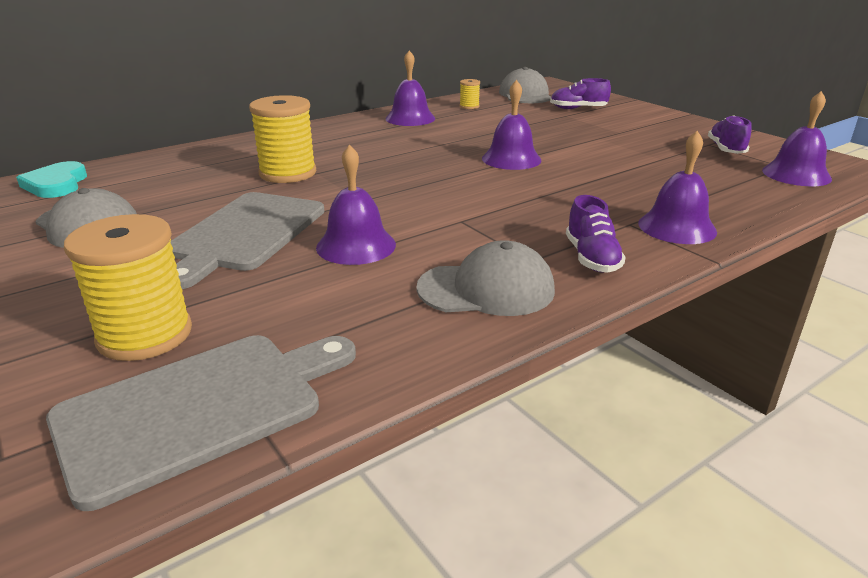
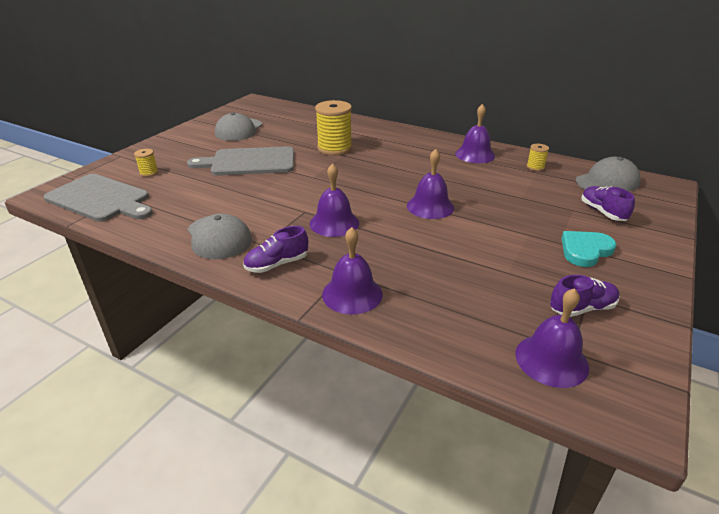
camera: 65 degrees right, 5 degrees up
turquoise heart [16,161,87,198] -> turquoise heart moved to [562,231,617,267]
yellow spool [64,214,192,361] -> yellow spool [134,149,158,177], size x0.47
purple bell [316,145,396,265] -> purple bell moved to [310,163,359,237]

